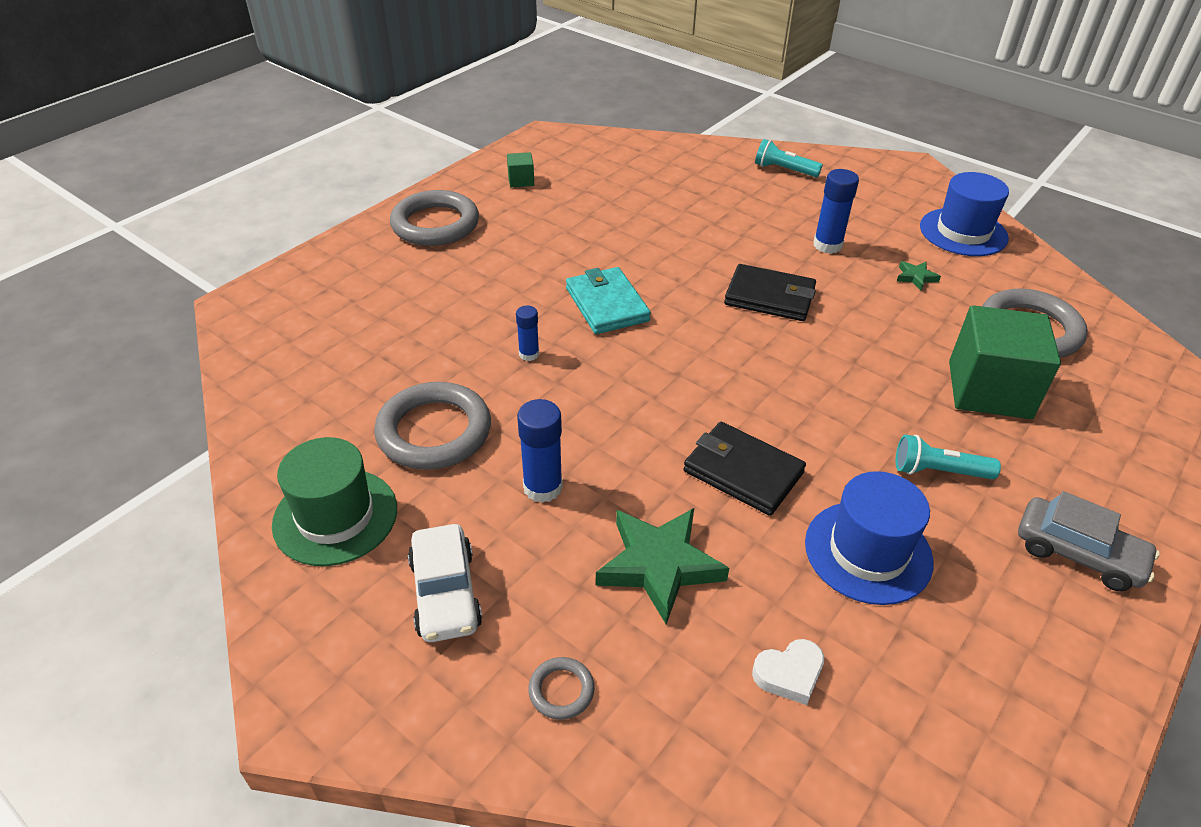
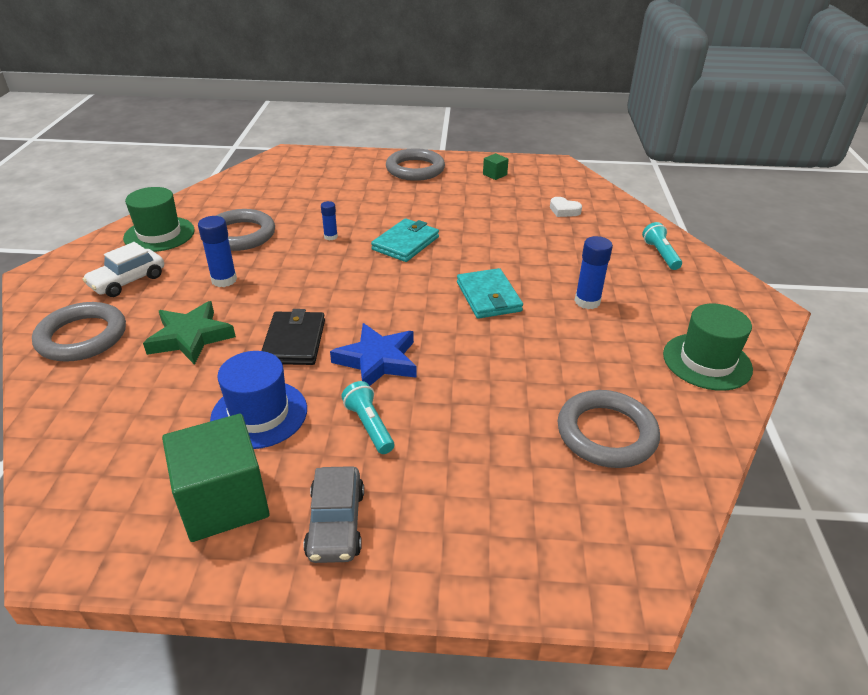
camera: 55 degrees right, 5 degrees down
grey ring [528,657,595,720] -> grey ring [32,302,126,362], size x2.24
black wallet [724,264,816,321] -> turquoise wallet [457,268,523,319]
white heart [752,639,824,705] -> white heart moved to [550,197,582,217]
green star [897,261,941,291] -> none
blue hat [920,172,1009,256] -> green hat [663,303,753,391]
green cube [949,305,1061,419] -> green cube moved to [162,414,270,542]
none -> blue star [330,323,416,386]

